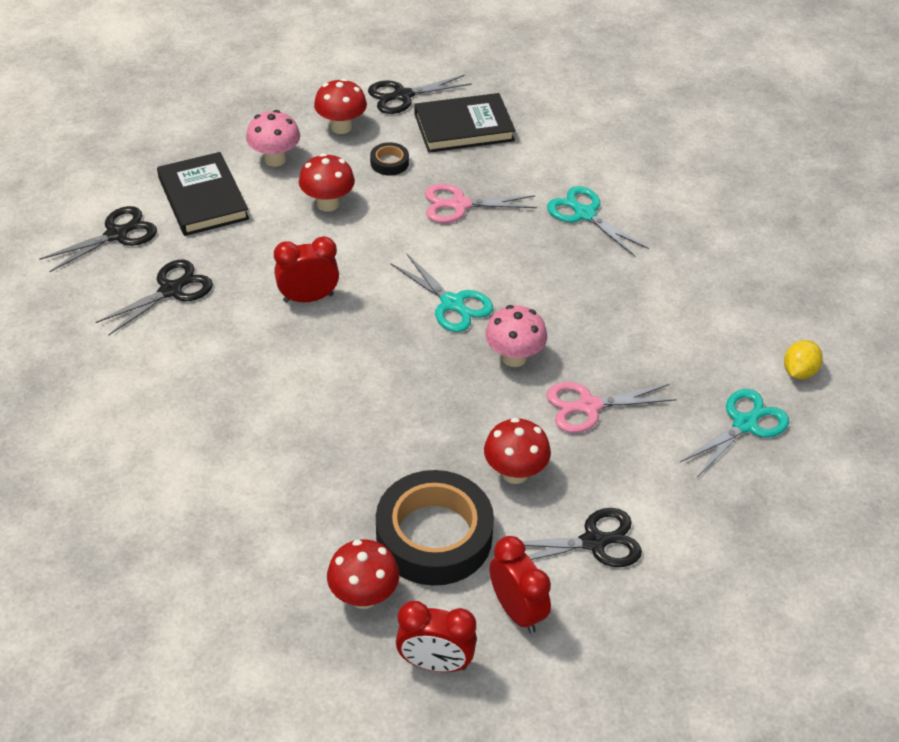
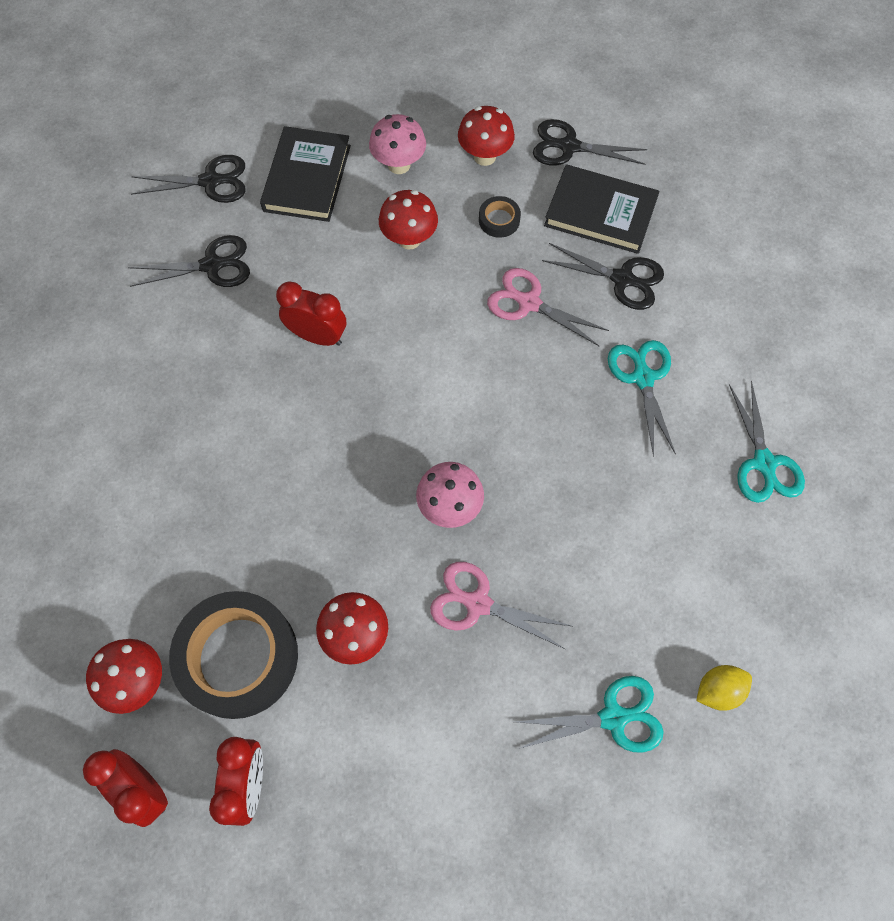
camera: 35 degrees right, 20 degrees up
turquoise scissors [391,253,493,332] -> turquoise scissors moved to [729,380,805,503]
black scissors [522,508,642,567] -> black scissors moved to [542,243,664,310]

